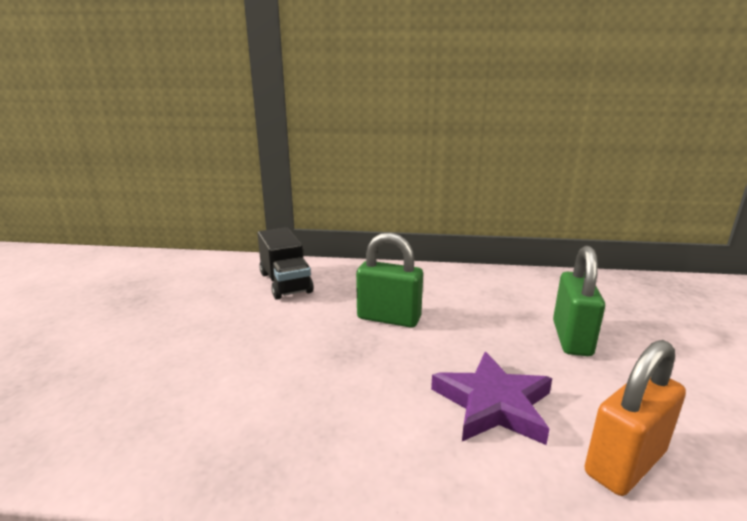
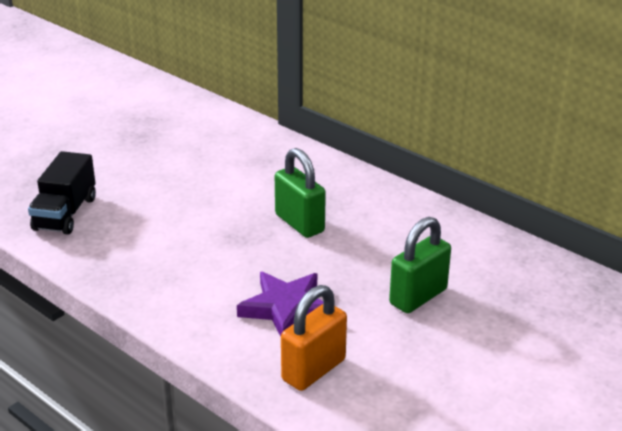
camera: 35 degrees right, 10 degrees up
black truck [257,227,314,300] -> black truck moved to [28,151,96,235]
orange padlock [585,340,686,496] -> orange padlock turned 45 degrees counterclockwise [281,285,347,391]

